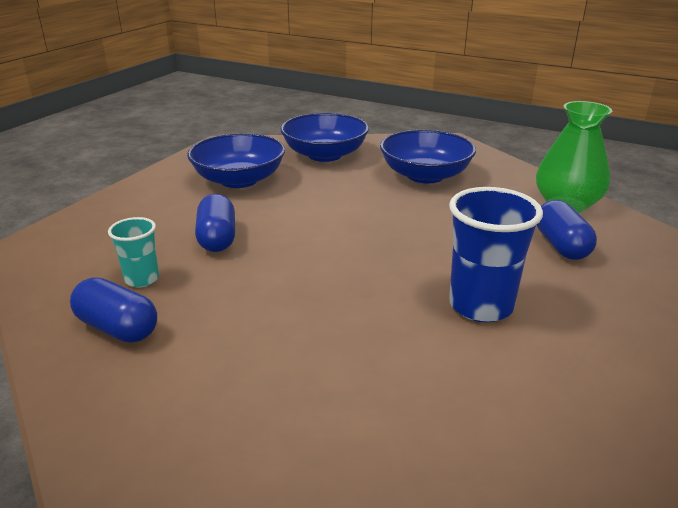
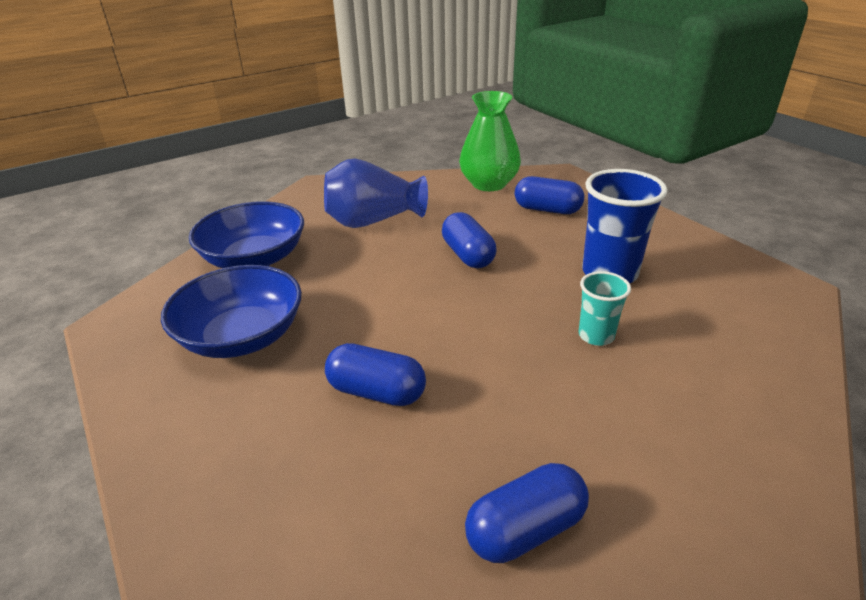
camera: 60 degrees left, 5 degrees up
turquoise cup [108,217,159,287] -> turquoise cup moved to [579,271,631,346]
blue bowl [380,130,476,183] -> blue vase [324,158,428,228]
none -> blue capsule [442,212,496,268]

